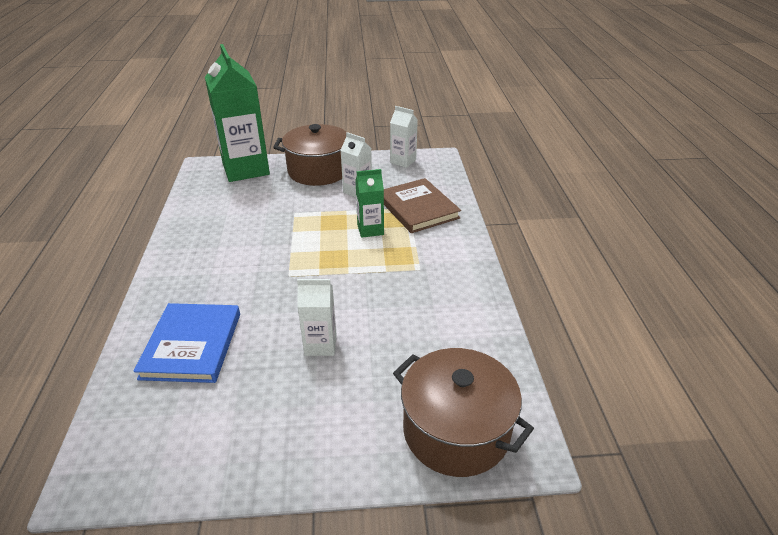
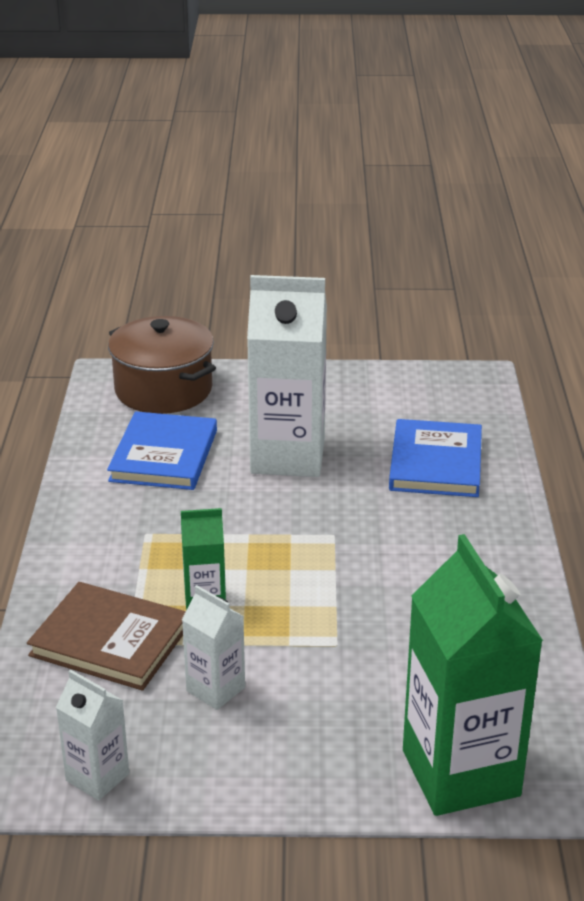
camera: 175 degrees left, 5 degrees down
brown pot [273,124,347,186] -> none
white carton [297,279,337,356] -> white carton [247,275,327,477], size x2.03
brown book [384,178,461,233] -> brown book turned 45 degrees counterclockwise [27,582,186,691]
none -> blue book [107,411,217,490]

